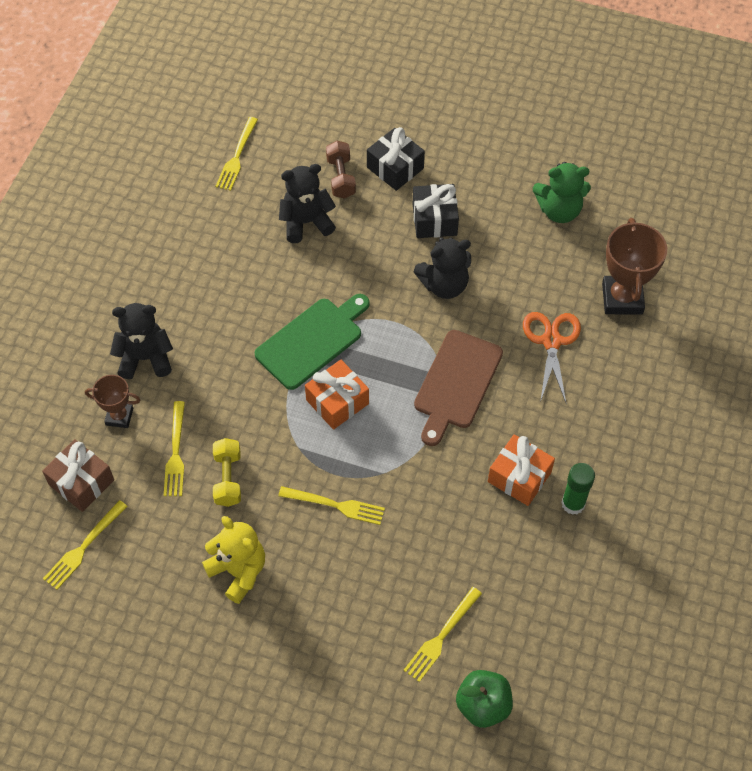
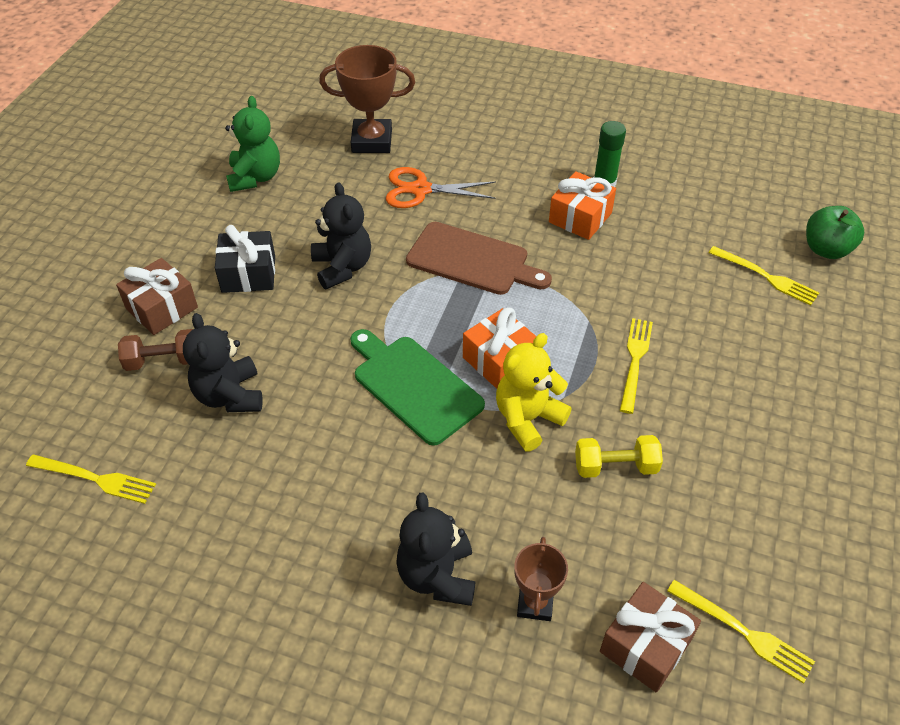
camera: 90 degrees left, 10 degrees down
yellow fork [164,401,185,496] -> none
yellow teddy bear [202,516,265,604] -> yellow teddy bear moved to [496,333,572,452]
black gift [367,127,425,191] -> brown gift [116,258,198,335]

